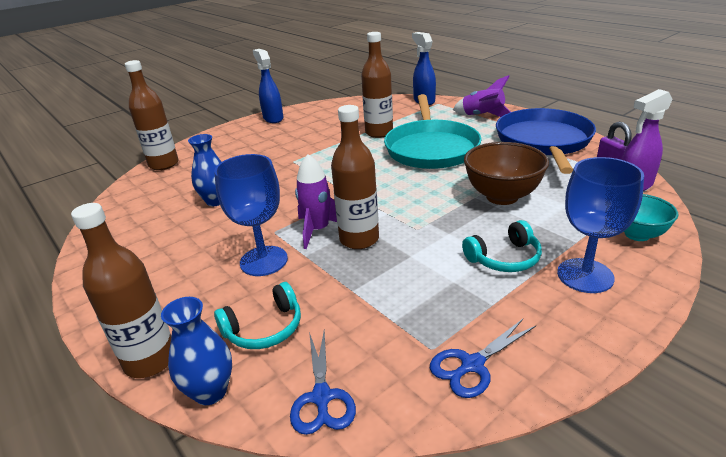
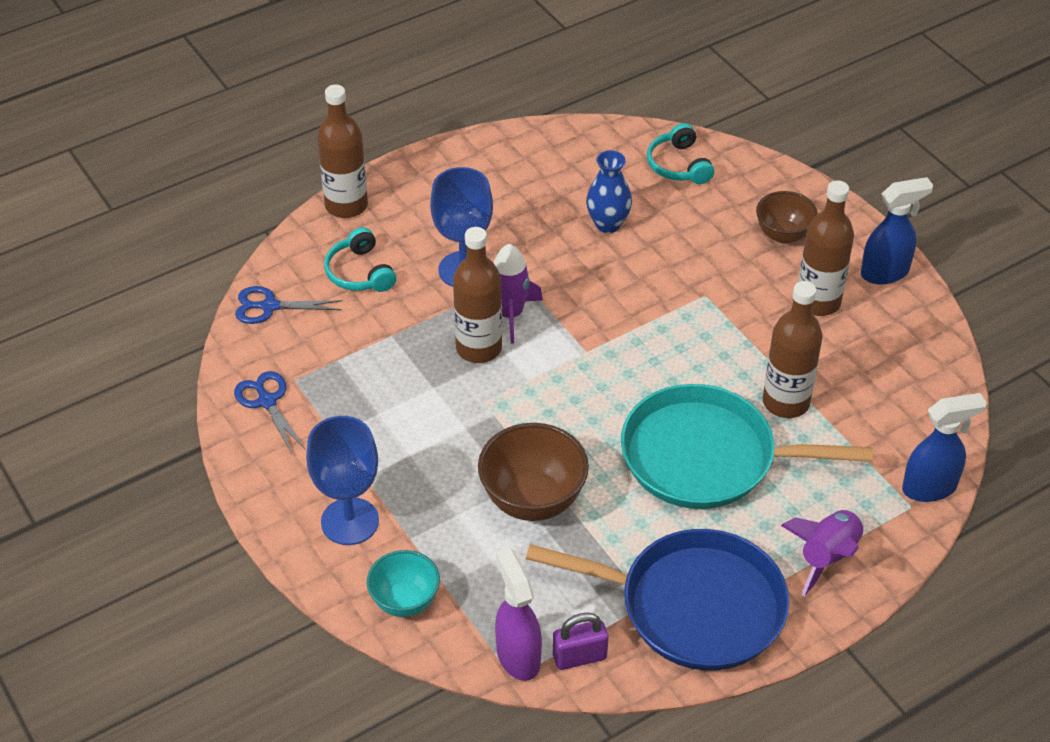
camera: 95 degrees right, 15 degrees up
brown bottle [125,60,179,170] -> brown bottle moved to [798,180,854,316]
blue vase [161,297,232,405] -> none
turquoise headphones [462,220,542,272] -> turquoise headphones moved to [647,123,714,184]
none -> brown bowl [756,191,818,243]

